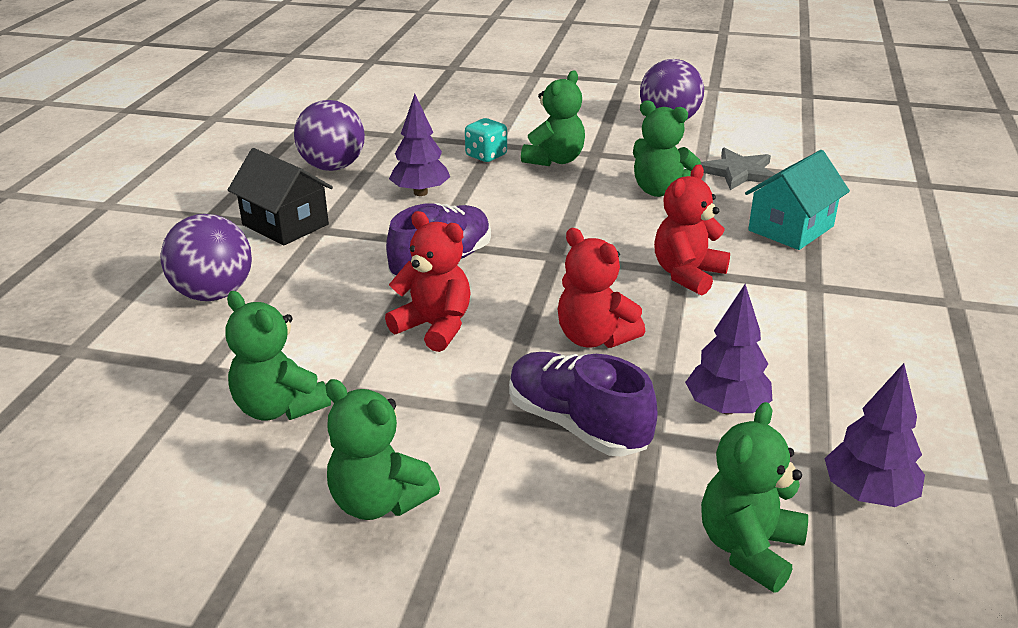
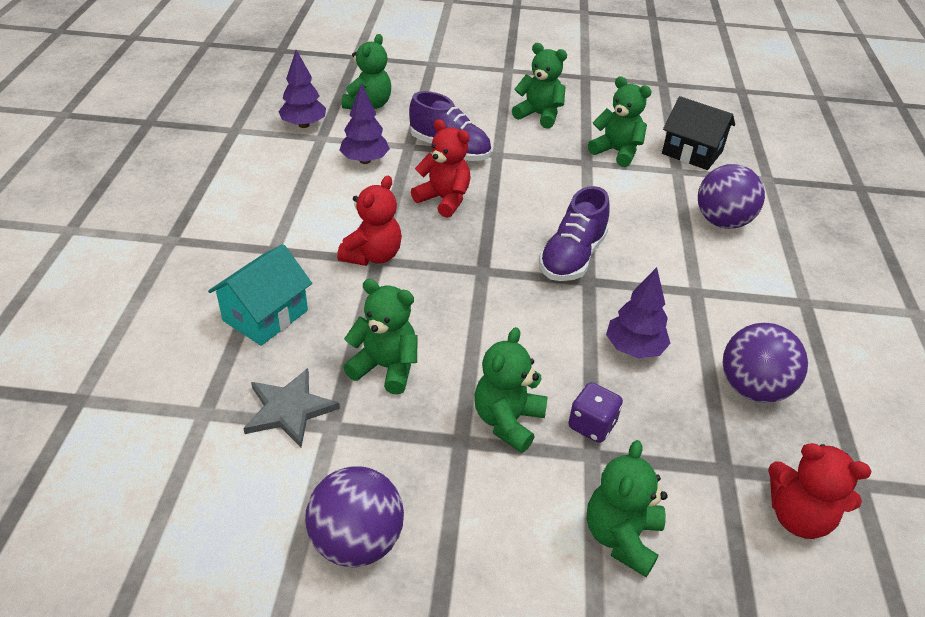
camera: 170 degrees right, 10 degrees up
black house [228,148,333,246] -> black house moved to [662,96,735,170]
red teddy bear [385,211,471,352] -> red teddy bear moved to [768,443,871,539]
turquoise dice [465,118,507,162] -> purple dice [568,382,623,443]
none -> green teddy bear [587,440,668,577]

